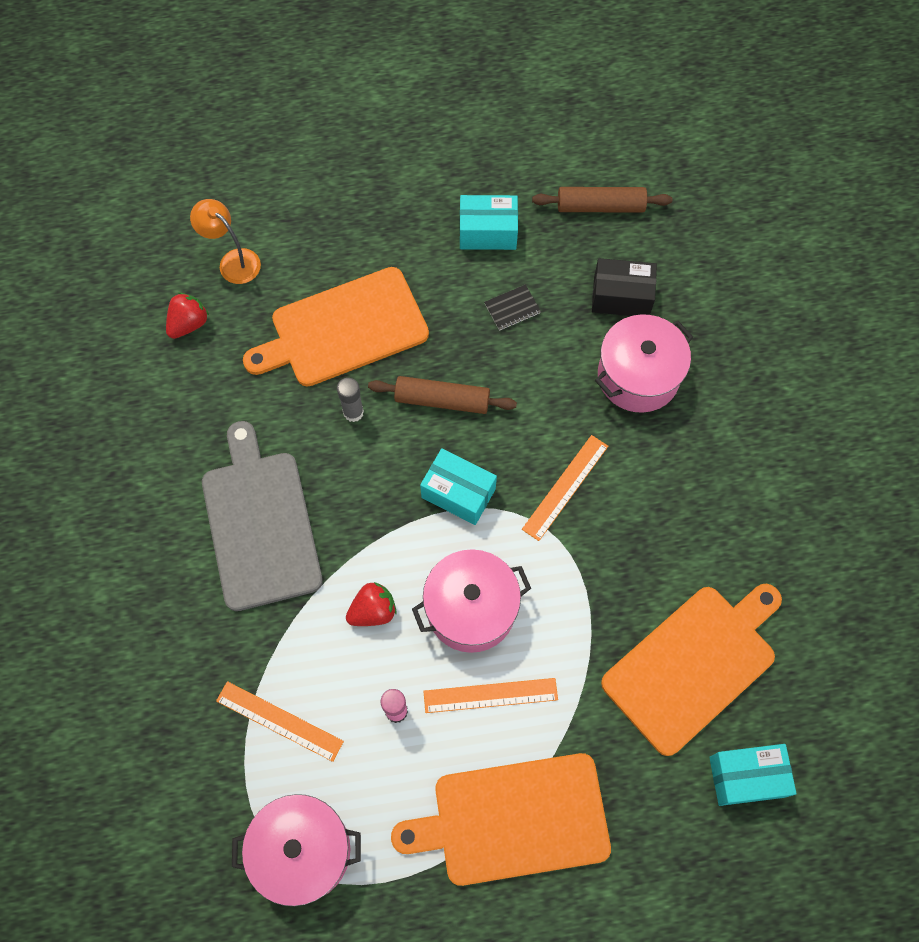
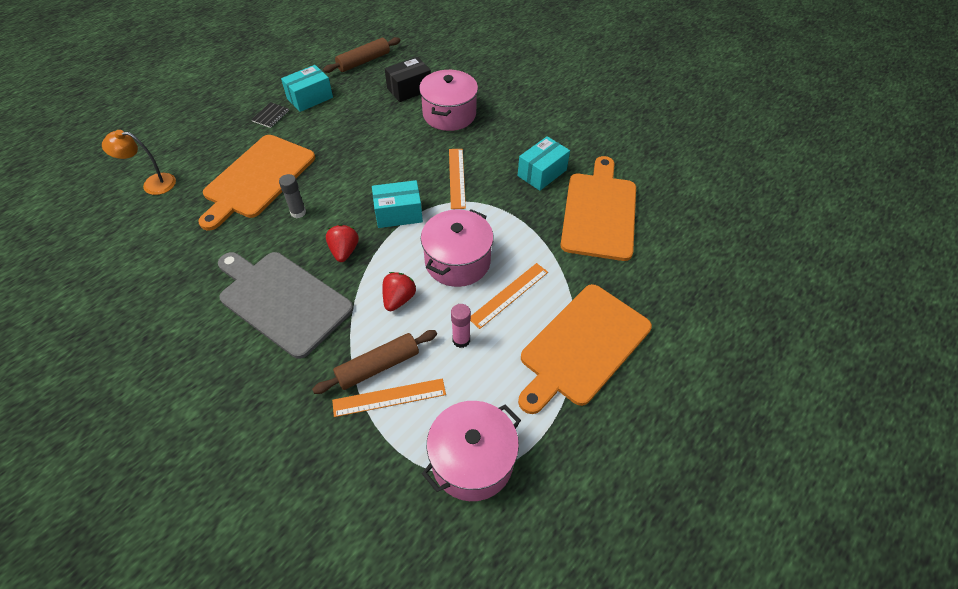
camera: 40 degrees left, 15 degrees down
red strawberry [166,293,209,339] -> red strawberry moved to [326,224,359,262]
brown rolling pin [368,376,517,414] -> brown rolling pin moved to [312,330,437,394]
black notebook [484,284,541,331] -> black notebook moved to [251,102,289,128]
turquoise box [709,744,797,806] -> turquoise box moved to [518,136,570,191]

